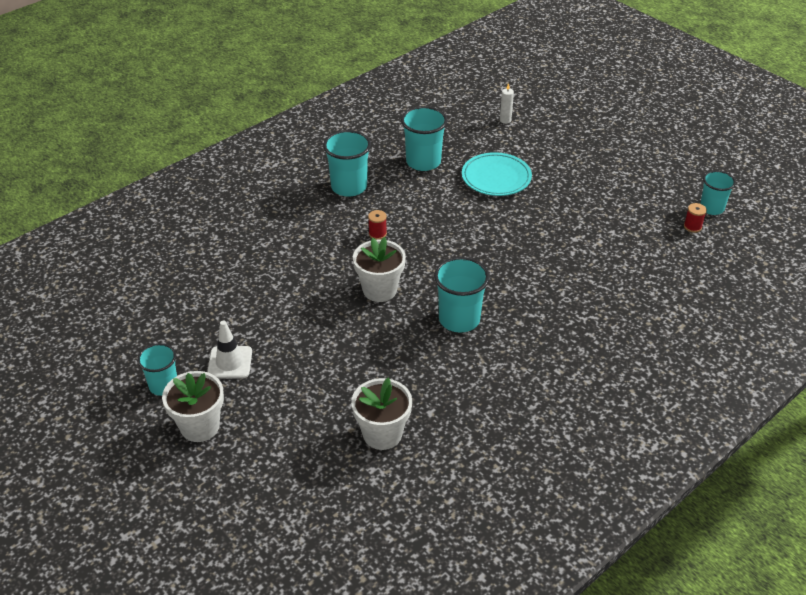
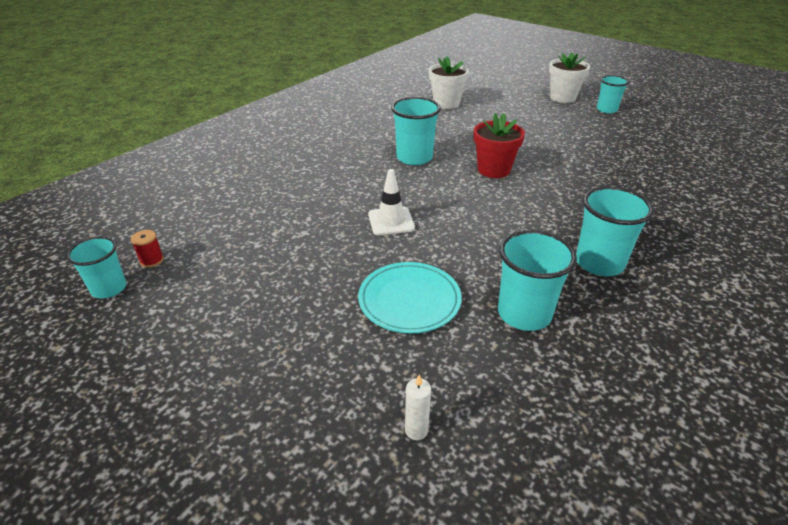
camera: 170 degrees right, 5 degrees down
white traffic cone [207,321,252,379] -> white traffic cone moved to [368,169,415,235]
white flower pot [353,237,406,302] -> red flower pot [473,113,525,178]
red spool [368,210,387,240] -> none

